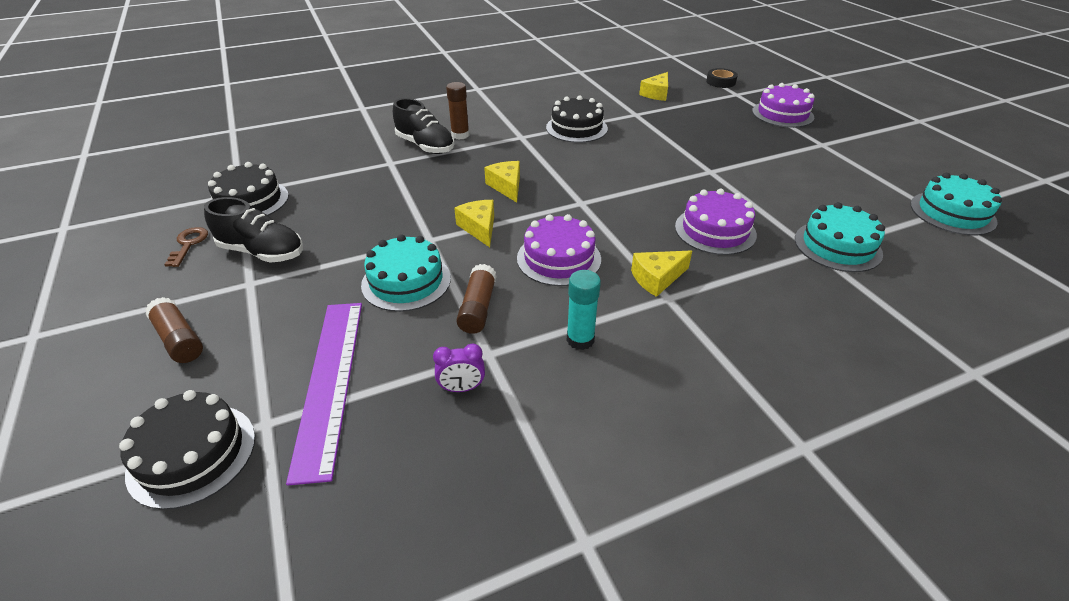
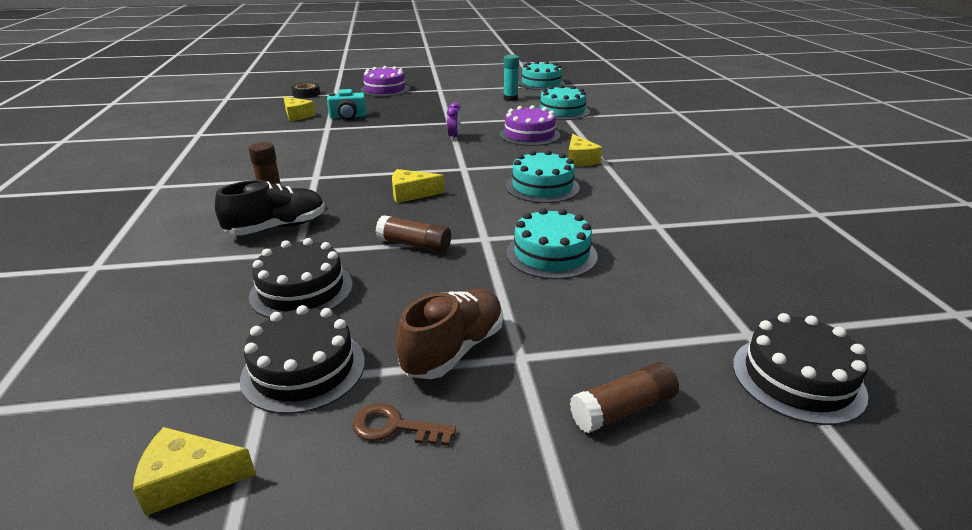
camera: 75 degrees left, 10 degrees down
black shoe [204,197,303,263] -> brown shoe [396,289,503,379]
purple ruler [286,303,362,485] -> none
purple clock [433,344,485,392] -> purple clock moved to [447,102,461,141]
yellow cheese [454,200,494,247] -> yellow cheese moved to [133,427,256,516]
brown glue stick [456,264,497,334] -> brown glue stick moved to [375,215,451,253]
purple cake [517,214,601,286] -> turquoise cake [506,150,580,203]
black cake [546,96,608,143] -> black cake moved to [249,238,353,318]
turquoise glue stick [567,270,601,350] -> turquoise glue stick moved to [503,55,519,101]
none -> turquoise camera [327,89,367,120]

